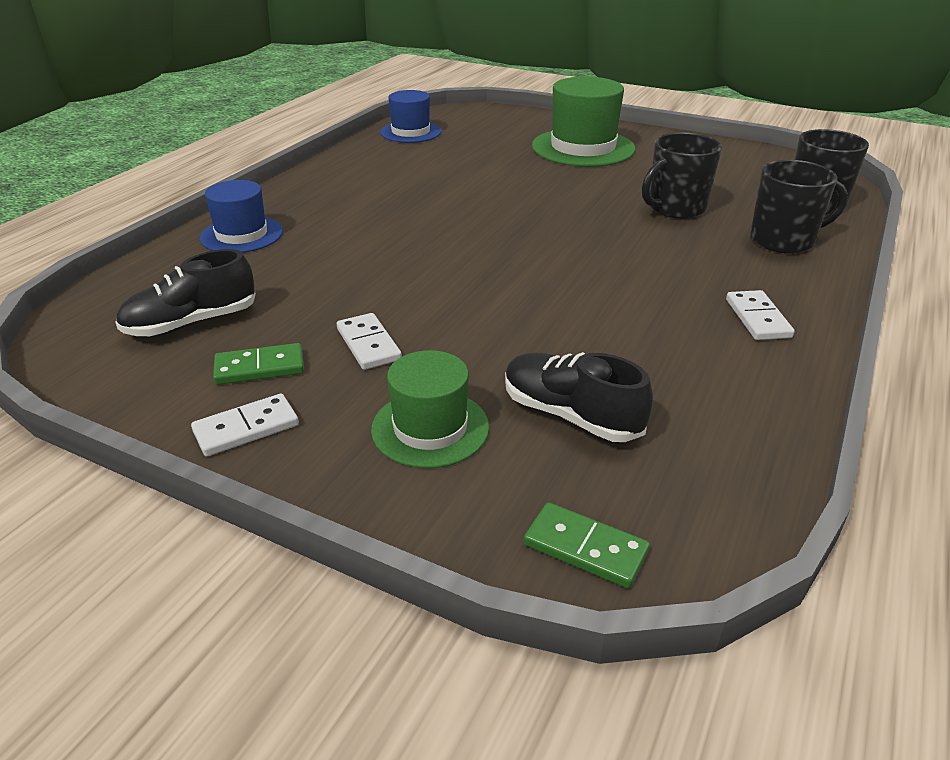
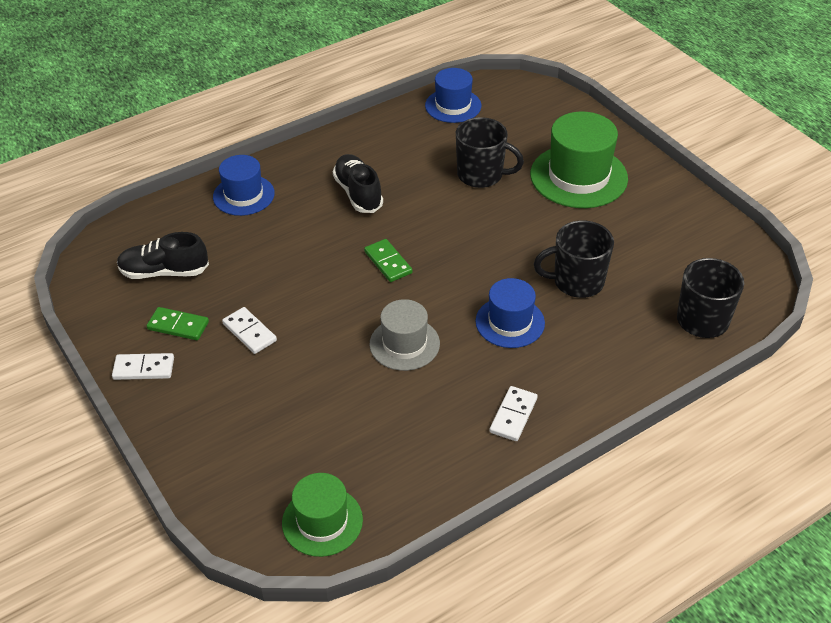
camera: 30 degrees right, 10 degrees up
white domino [337,313,402,370] -> white domino turned 45 degrees counterclockwise [222,307,277,354]
green hat [371,350,489,468] -> green hat moved to [282,473,363,557]
black shoe [505,352,653,442] -> black shoe moved to [333,154,383,213]
green domino [524,502,650,588] -> green domino moved to [364,239,412,282]
black mug [750,160,848,253] -> black mug moved to [456,117,524,188]
none -> grey hat [370,299,440,371]
none -> blue hat [475,278,545,348]

